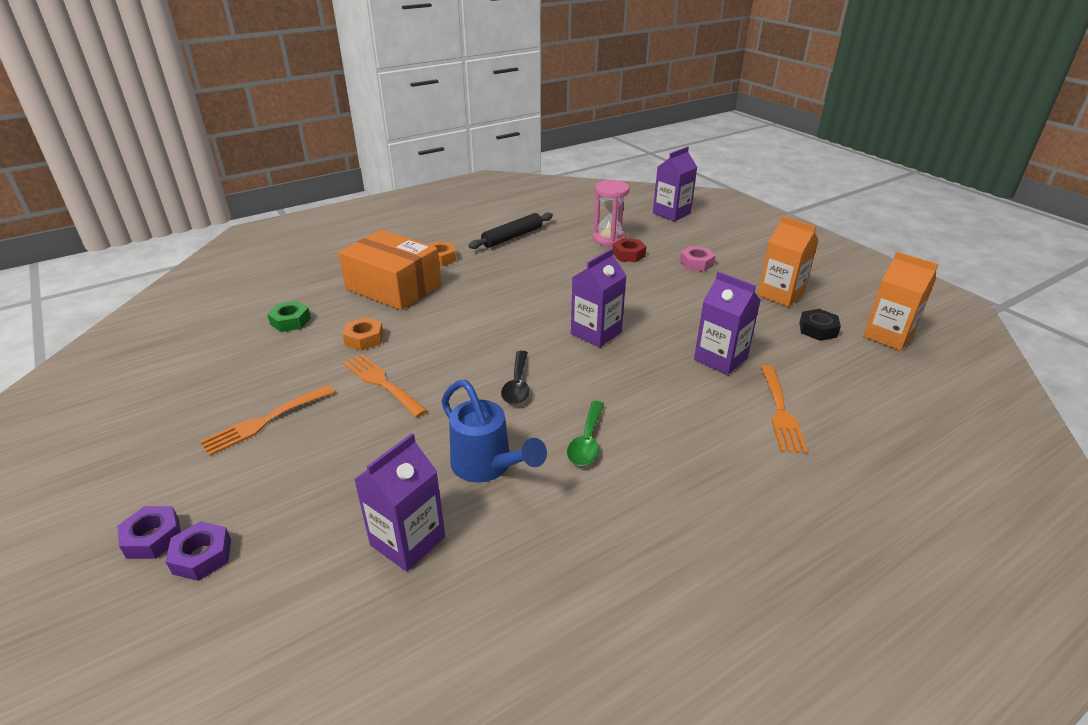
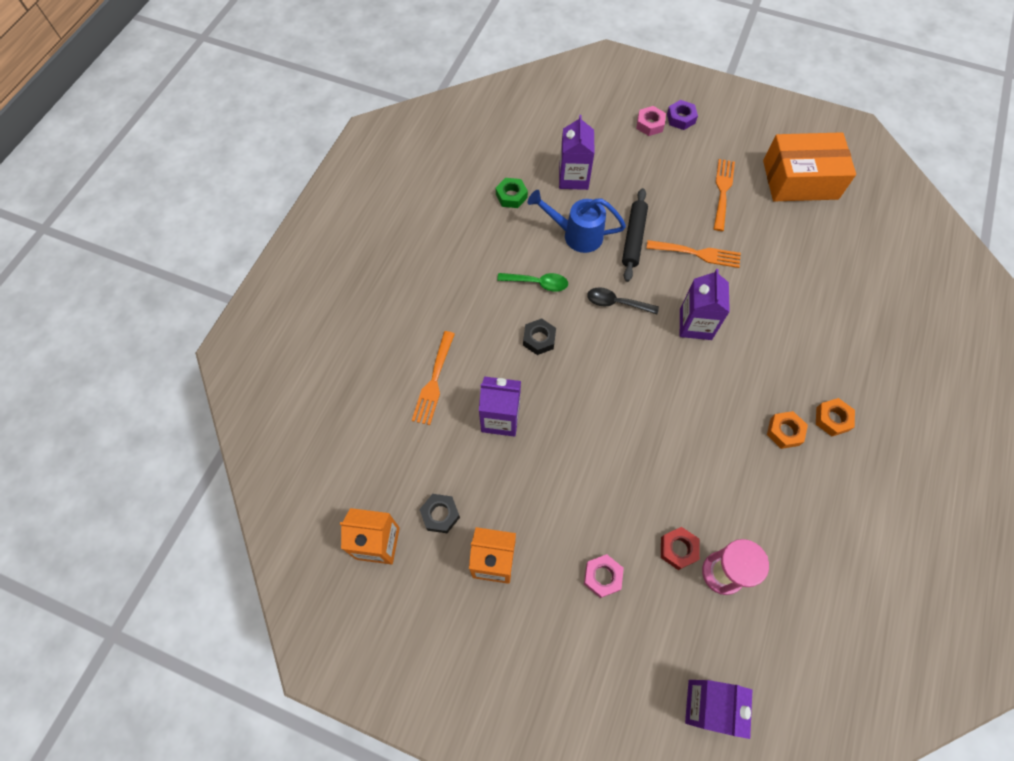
camera: 145 degrees right, 30 degrees up
purple nut [166,521,231,581] -> pink nut [636,106,666,136]
green nut [267,301,311,332] -> green nut moved to [496,178,528,208]
orange box [338,230,441,310] -> orange box moved to [763,132,856,201]
orange nut [343,317,383,351] -> orange nut moved to [767,411,808,449]
black rolling pin [468,212,553,249] -> black rolling pin moved to [622,188,648,282]
black spoon [501,351,530,405] -> black spoon turned 45 degrees counterclockwise [587,287,659,314]
green spoon [567,401,604,466] -> green spoon turned 120 degrees clockwise [497,273,568,292]
purple carton [571,248,627,348] -> purple carton moved to [680,269,730,340]
orange fork [761,365,808,453] -> orange fork turned 135 degrees counterclockwise [412,331,455,425]
none -> black nut [523,318,556,355]

